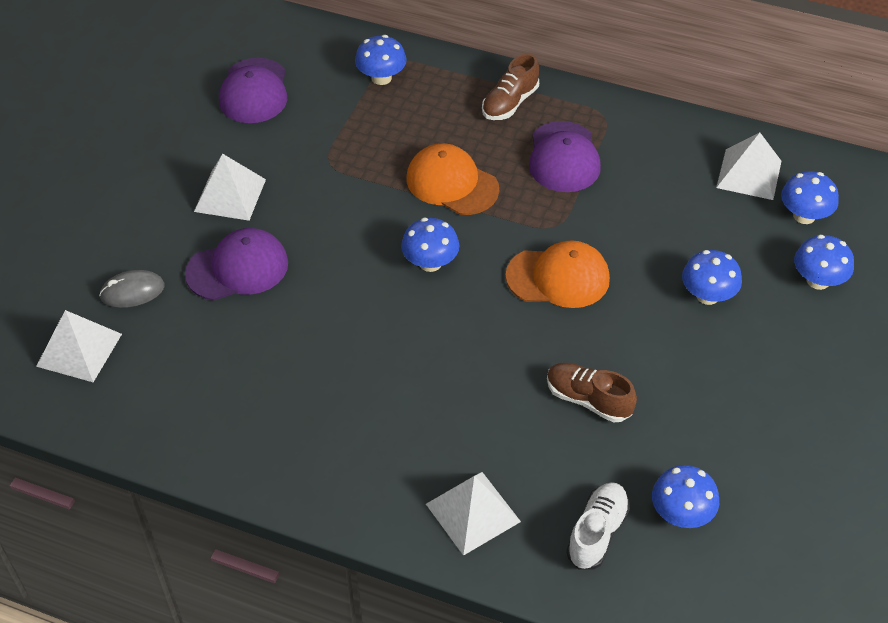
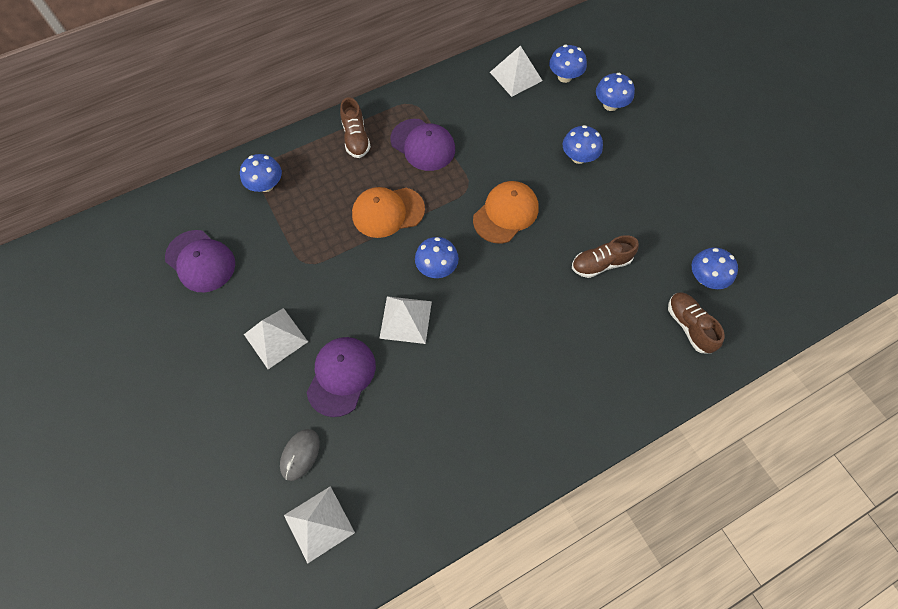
camera: 50 degrees left, 15 degrees up
white pyramid [426,472,521,556] -> white pyramid moved to [379,296,432,344]
white shoe [566,482,630,570] -> brown shoe [668,292,725,353]

